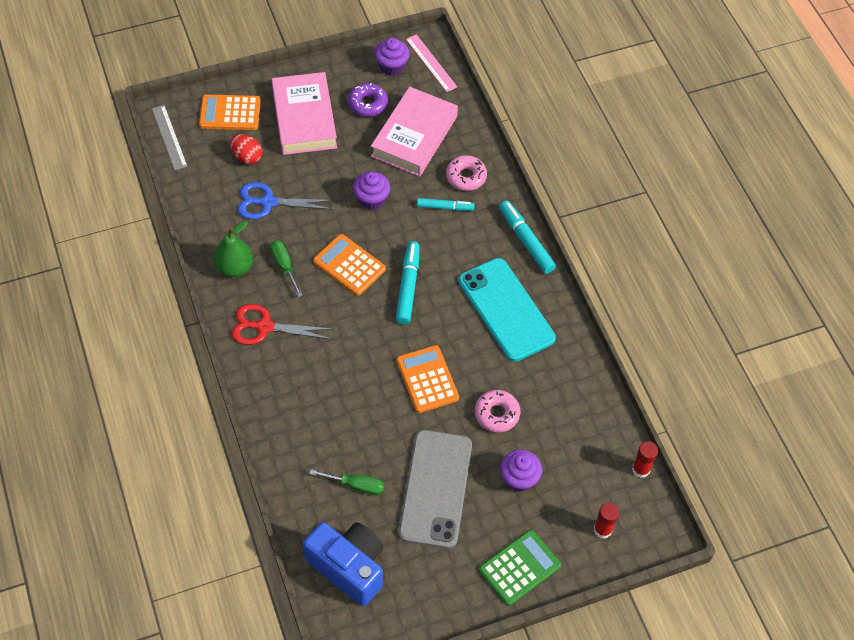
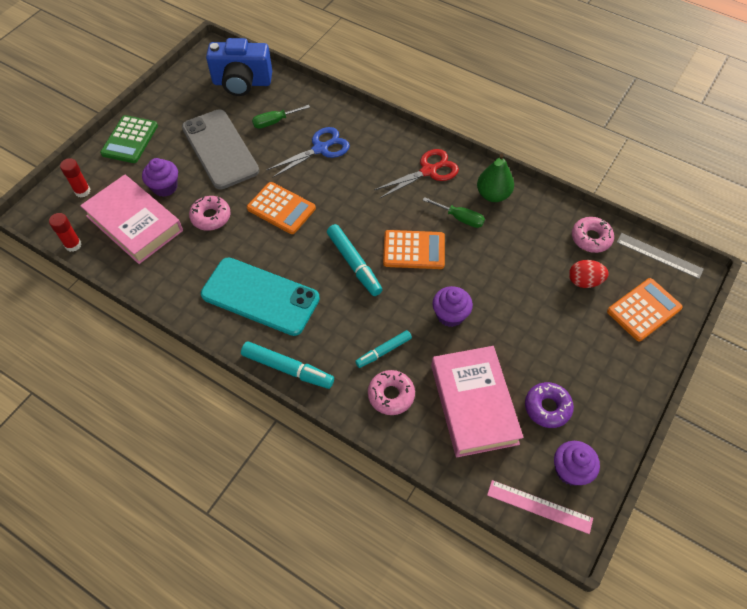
camera: 145 degrees right, 0 degrees up
blue scissors [237,182,334,219] -> blue scissors moved to [267,127,350,178]
pink book [272,72,337,155] -> pink book moved to [80,175,183,264]
none -> pink donut [572,217,614,253]

